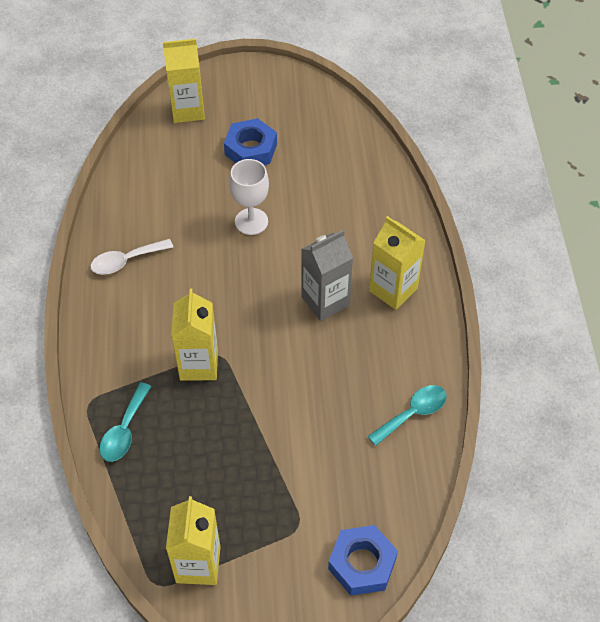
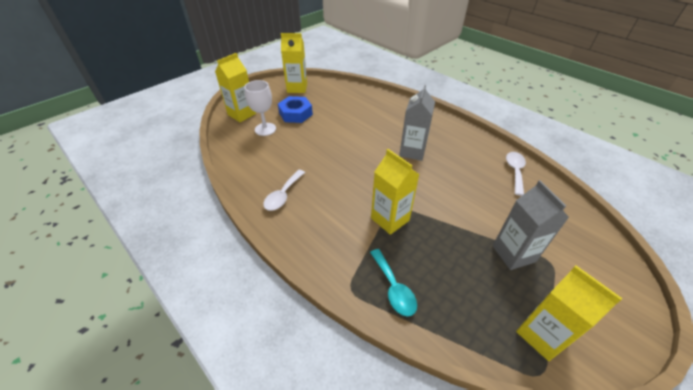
camera: 40 degrees left, 10 degrees down
white goblet [229,159,269,235] -> white goblet moved to [244,80,276,136]
blue nut [328,525,398,596] -> none
turquoise spoon [368,385,447,446] -> white spoon [506,152,526,196]
yellow carton [369,216,426,310] -> yellow carton moved to [281,33,307,93]
none -> grey carton [493,180,569,270]

